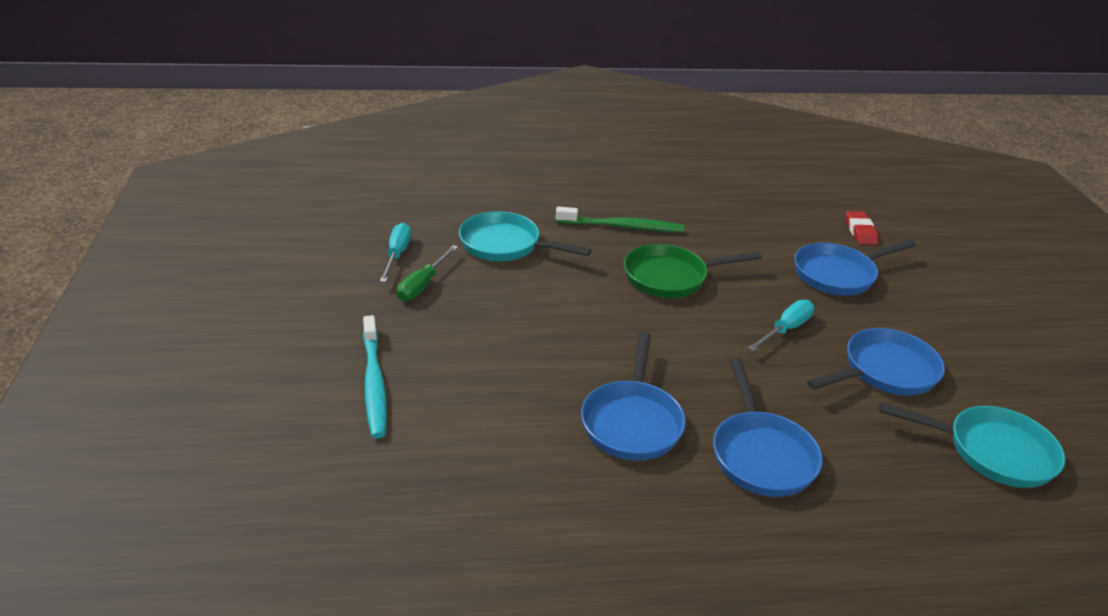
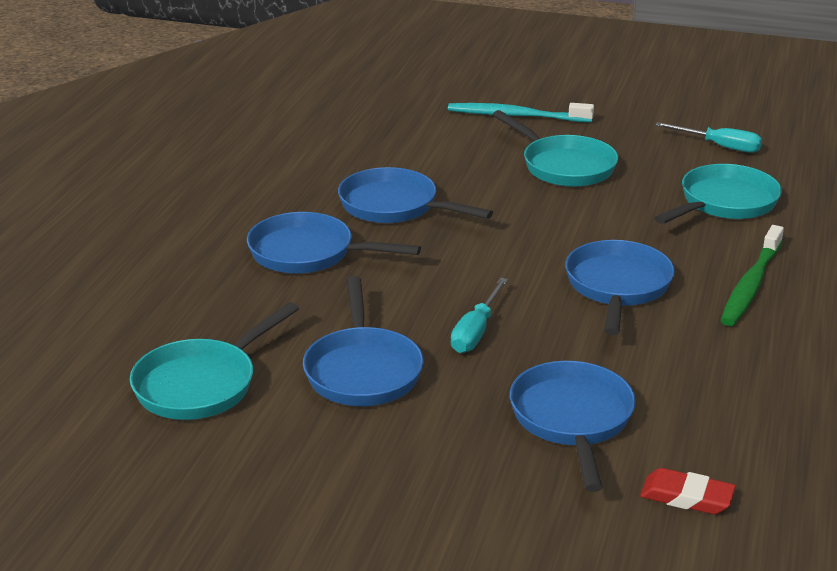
camera: 115 degrees right, 5 degrees down
green screwdriver [397,245,458,301] -> none
green pan [624,244,762,298] -> blue pan [565,240,675,336]
turquoise screwdriver [748,300,814,351] -> turquoise screwdriver turned 45 degrees clockwise [451,278,508,353]
none -> turquoise pan [493,110,618,187]

